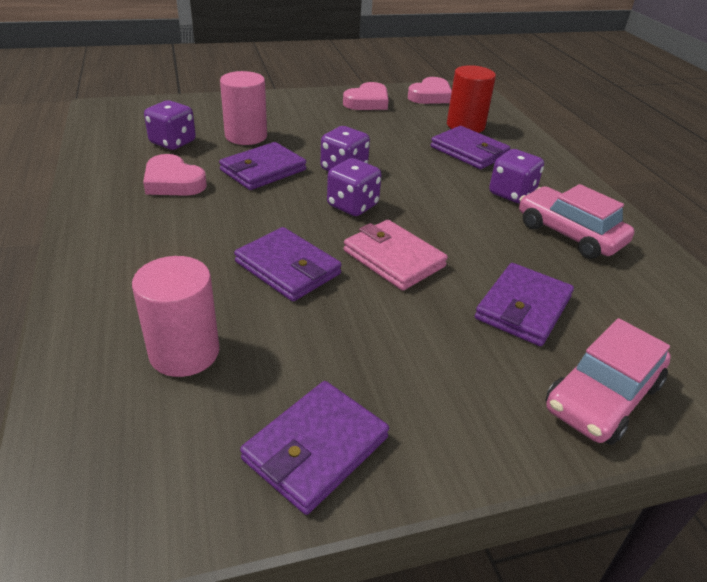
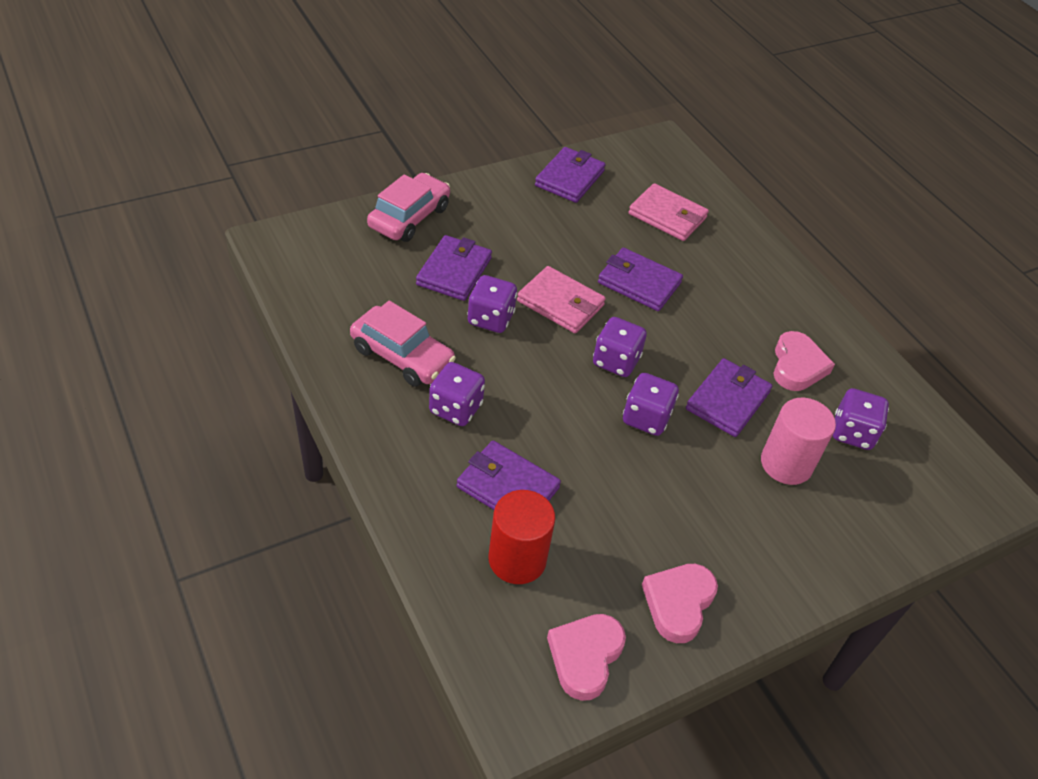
camera: 165 degrees right, 10 degrees up
pink cylinder [132,256,220,377] -> pink wallet [629,183,709,241]
pink heart [143,154,207,196] -> pink heart turned 75 degrees clockwise [773,331,835,391]
none -> purple dice [467,275,517,333]

